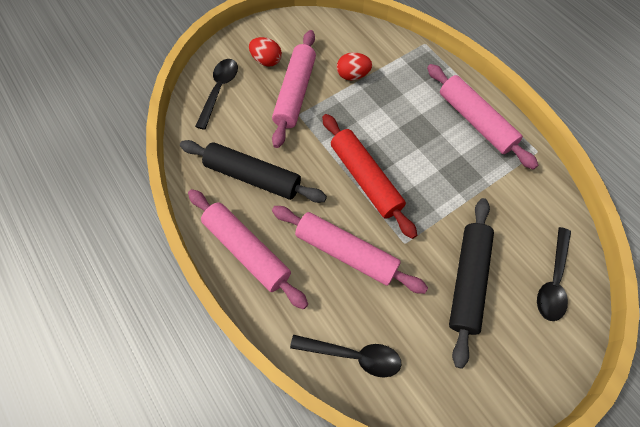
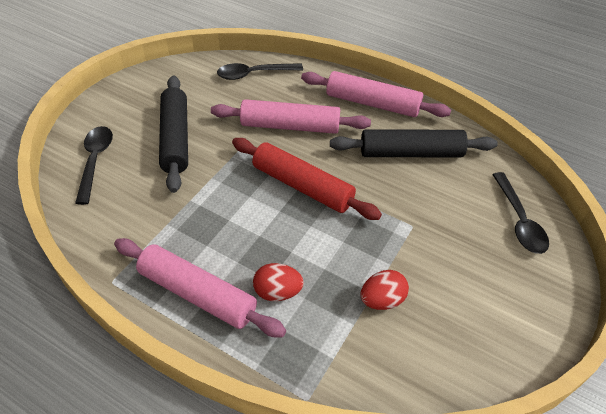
camera: 155 degrees right, 15 degrees down
red egg [249,37,282,66] -> red egg moved to [253,263,304,301]
pink rolling pin [272,30,316,148] -> none

